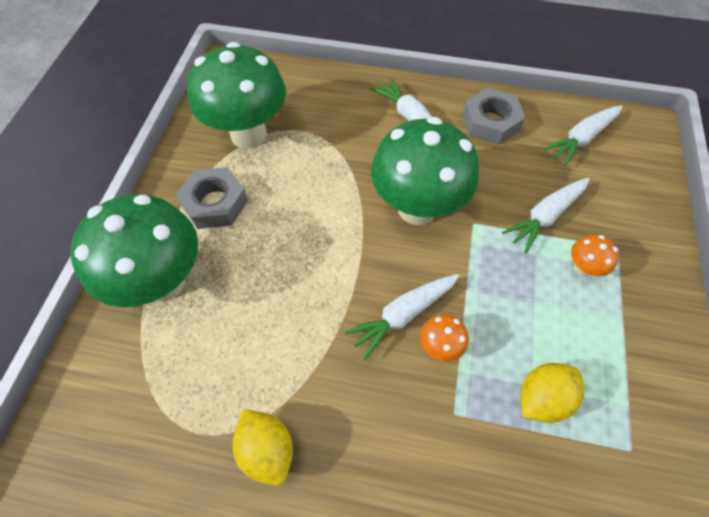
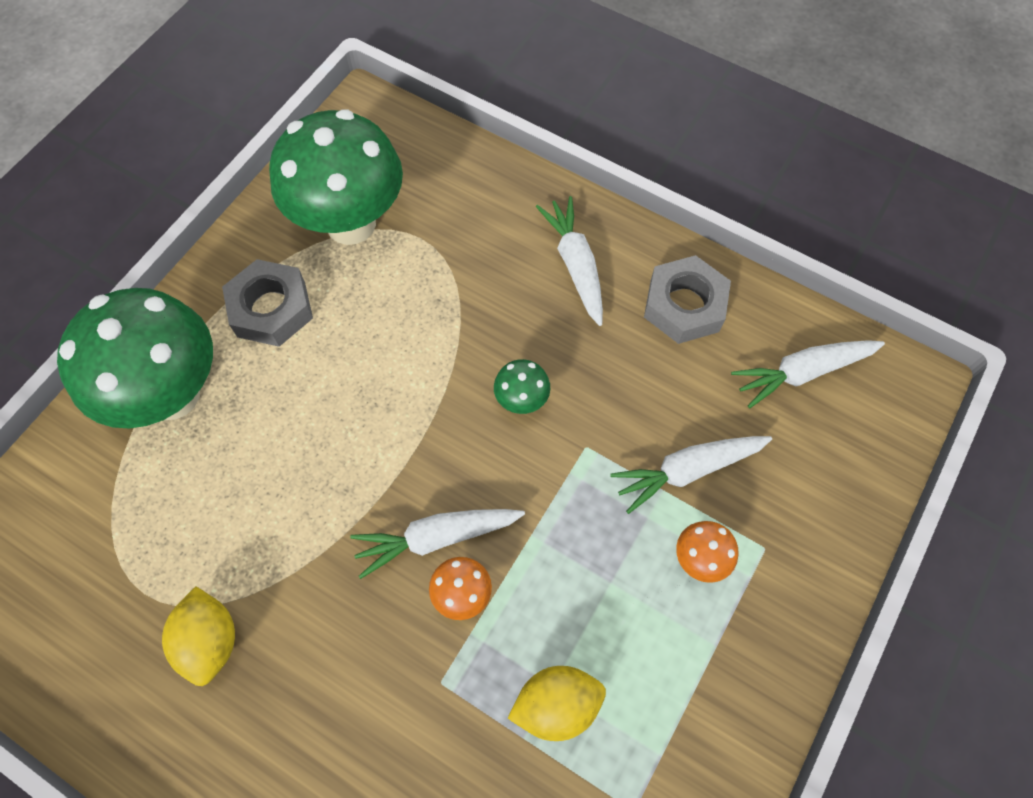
camera: 20 degrees right, 5 degrees up
green mushroom [371,117,479,225] -> green mushroom [494,359,550,414], size x0.41

